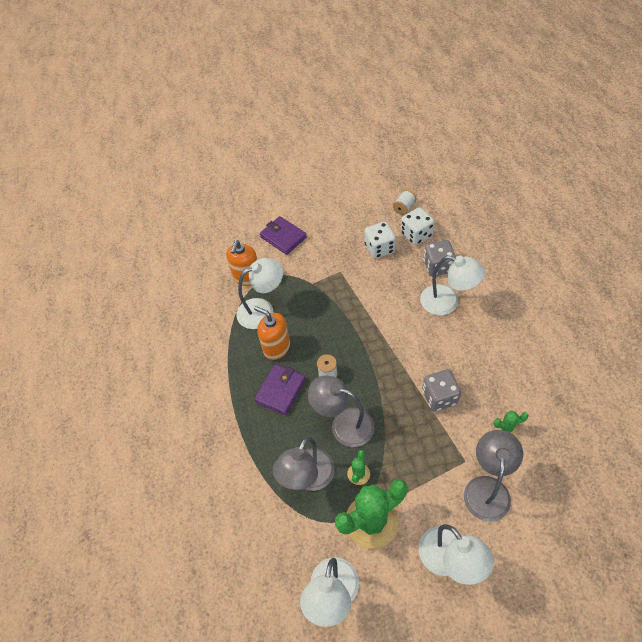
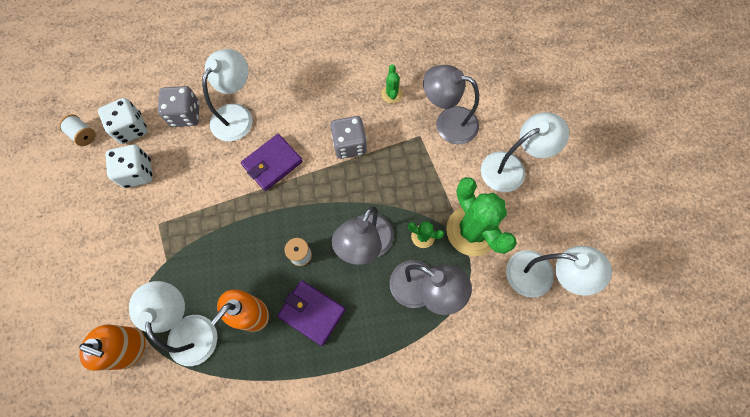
camera: 90 degrees left, 15 degrees up
purple wallet [260,216,307,255] -> purple wallet moved to [241,134,303,191]

